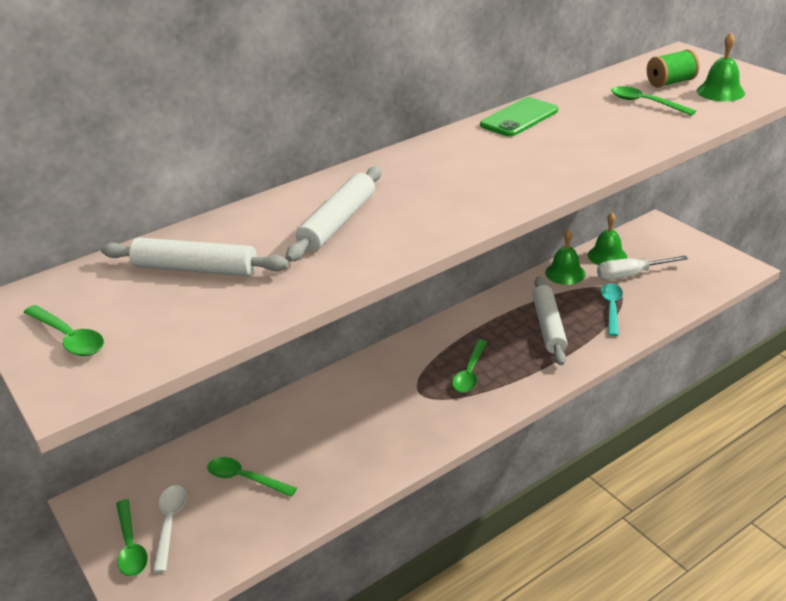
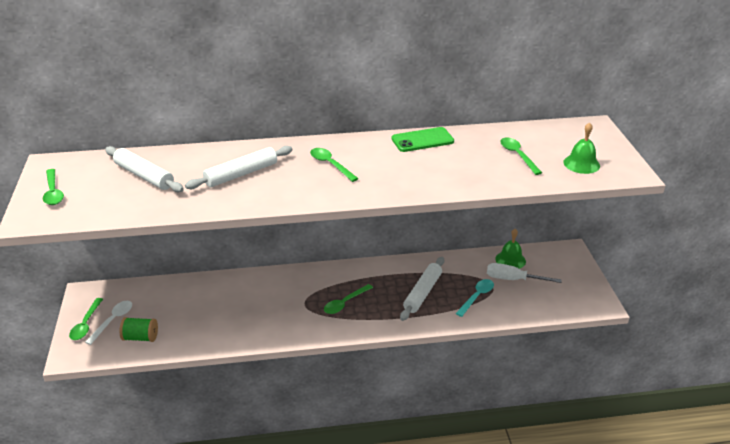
camera: 25 degrees right, 0 degrees up
green spoon [207,457,297,497] -> green spoon moved to [310,148,359,182]
green bell [545,229,585,285] -> none
green spool [647,49,700,88] -> green spool moved to [120,317,158,342]

